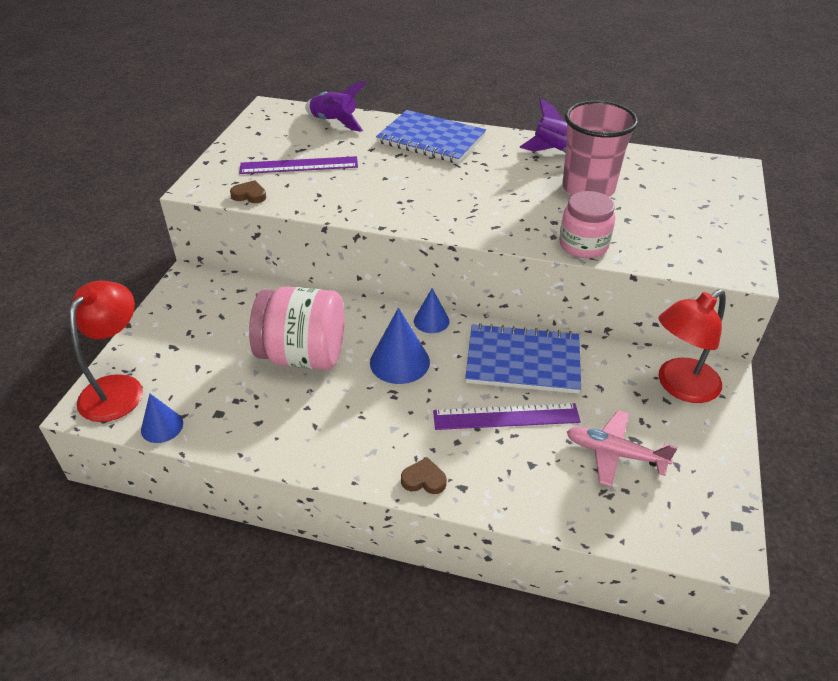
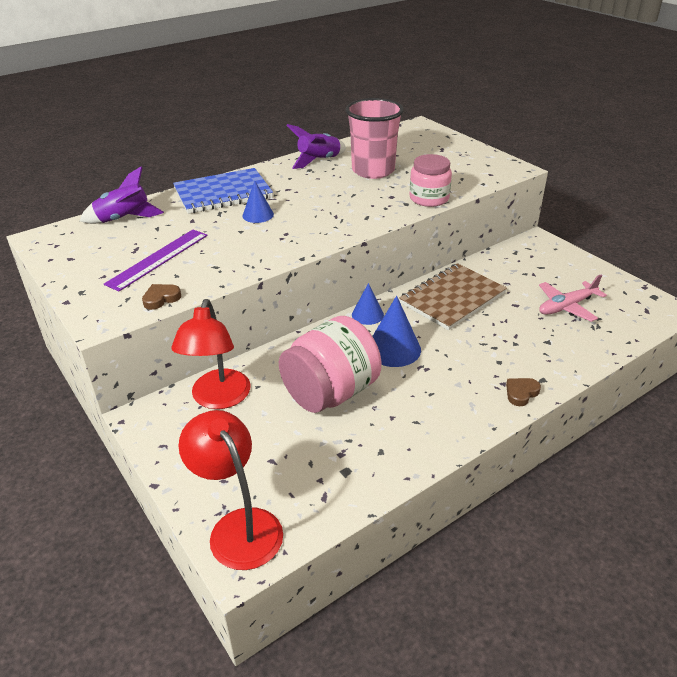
camera: 50 degrees left, 5 degrees down
blue cone [141,394,183,443] -> blue cone moved to [242,181,274,223]
purple ruler [433,403,581,430] -> none
blue notebook [465,323,581,394] -> brown notebook [399,263,507,330]
red lamp [658,289,726,403] -> red lamp moved to [171,299,251,409]

